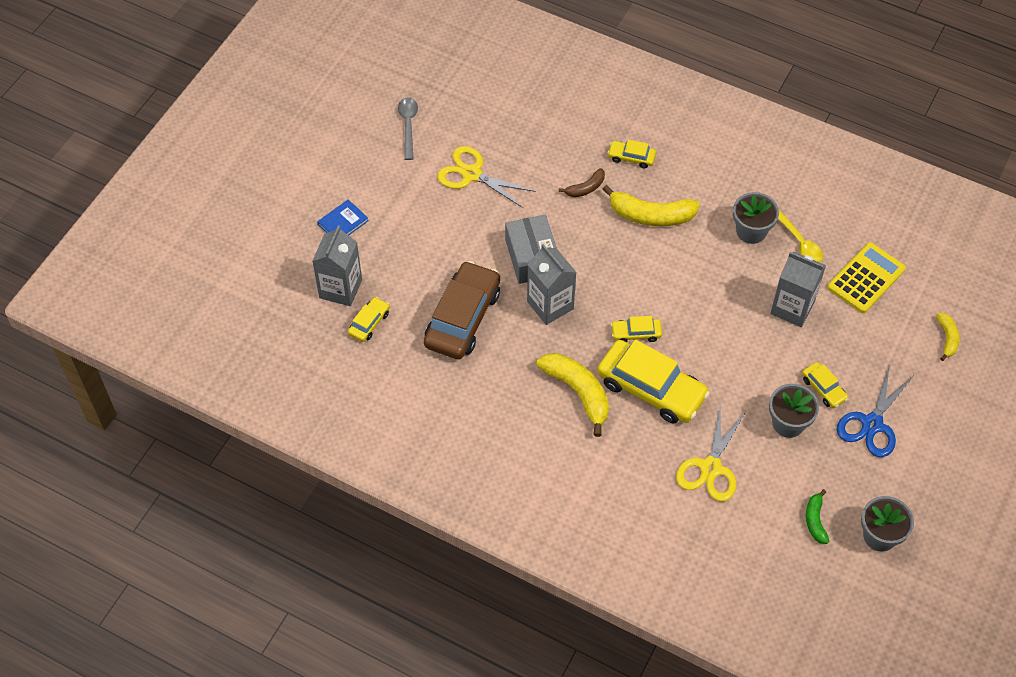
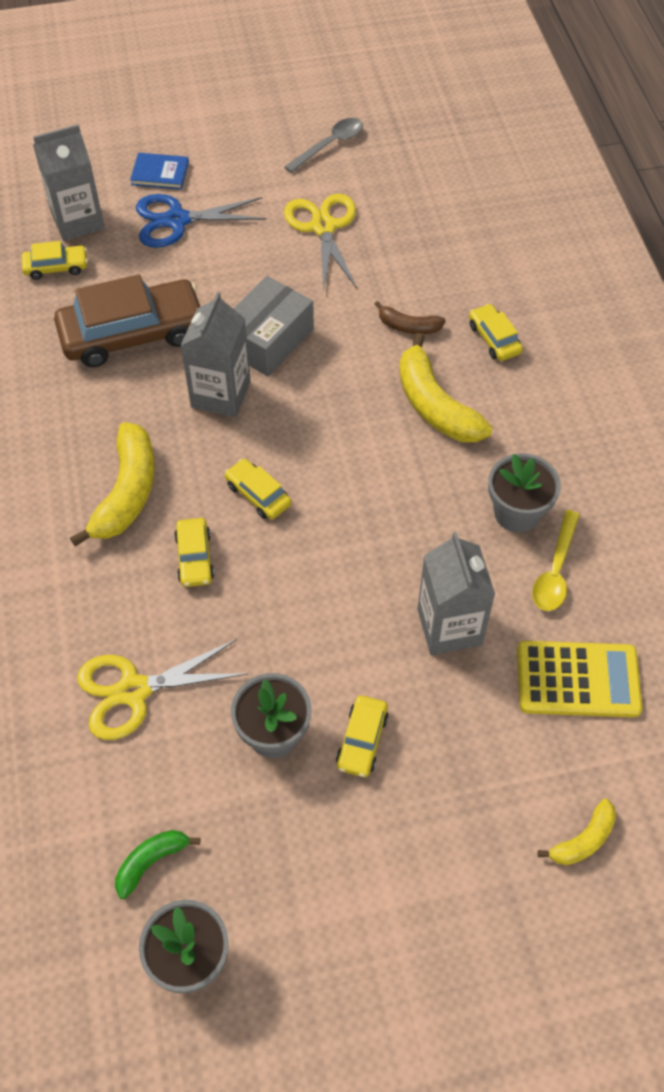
camera: 50 degrees right, 0 degrees up
yellow car [597,340,710,424] -> yellow car [174,518,214,587], size x0.47
blue scissors [837,364,915,457] -> blue scissors moved to [136,194,267,248]

